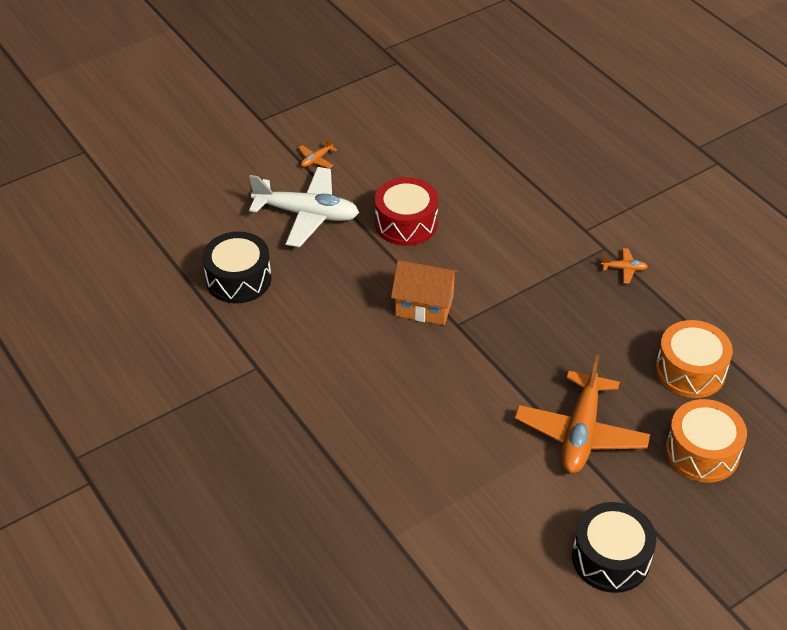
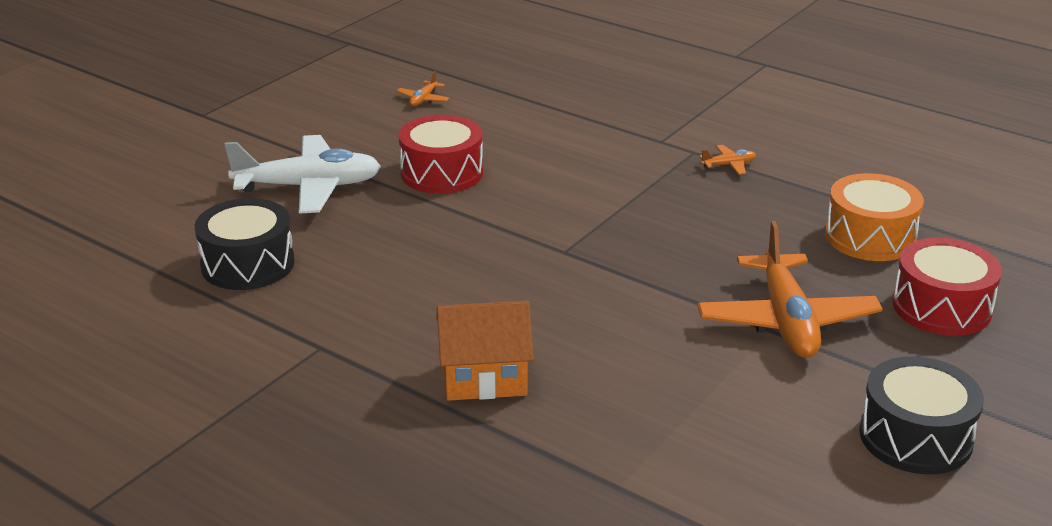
camera: 20 degrees left, 15 degrees down
orange plane [299,137,337,169] -> orange plane moved to [397,71,449,106]
orange house [391,260,459,325] -> orange house moved to [437,301,533,401]
orange drum [665,399,747,483] -> red drum [892,238,1002,336]

